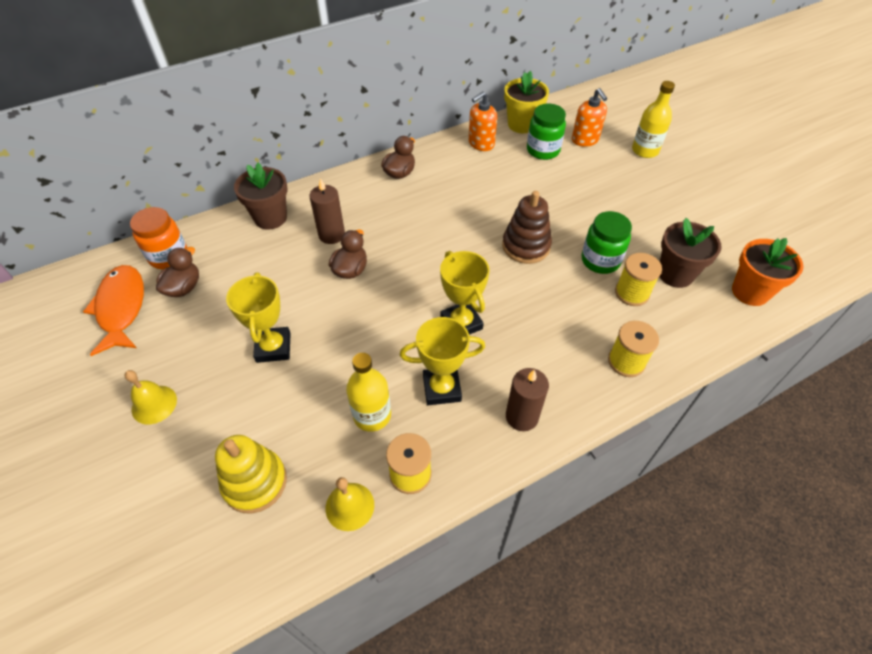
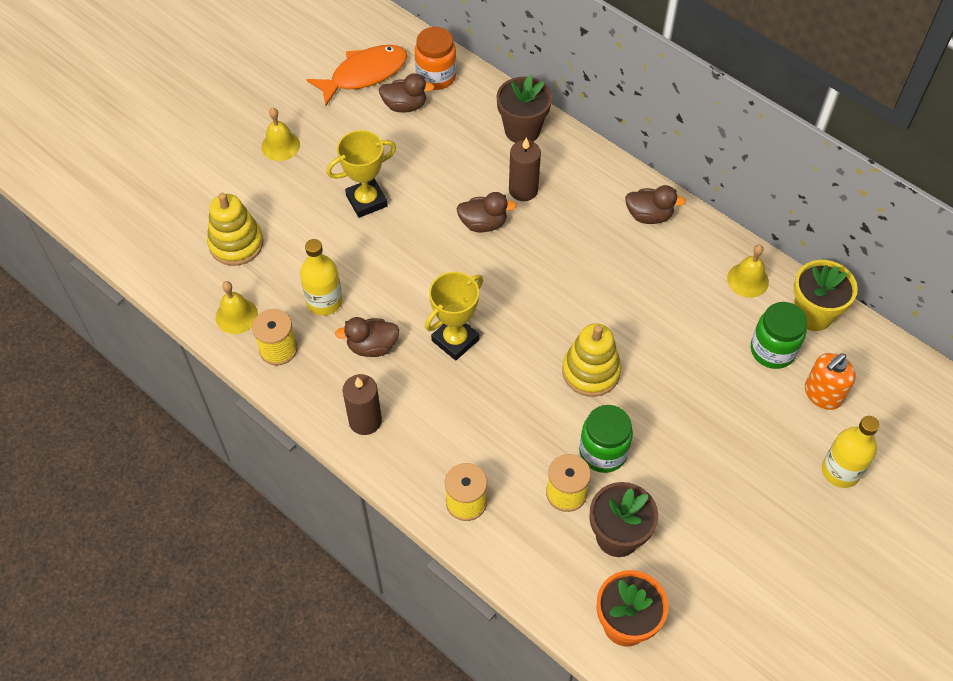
camera: 70 degrees right, 5 degrees up
yellow trophy [400,317,485,405] -> brown duck [335,317,399,357]
orange soap dispenser [468,91,497,151] -> yellow bell [727,245,769,298]
brown stacking toy [502,191,552,264] -> yellow stacking toy [562,323,621,397]

